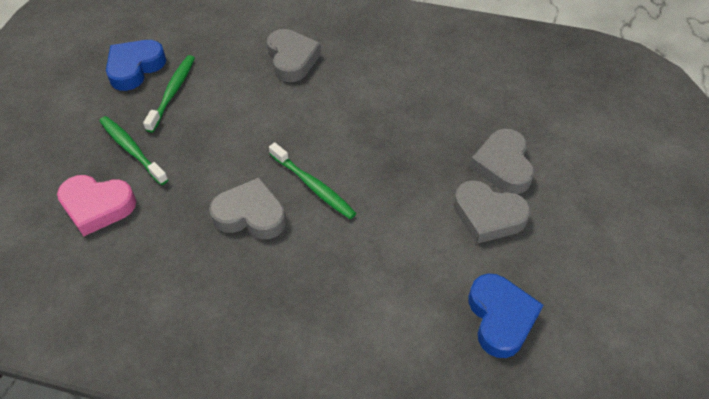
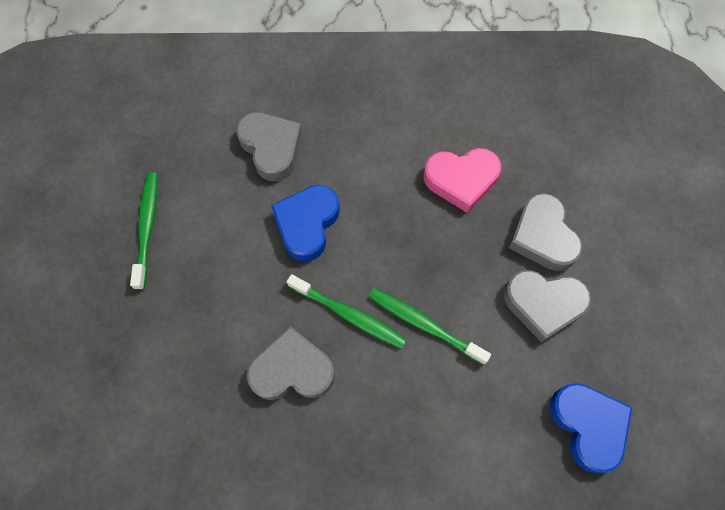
camera: 15 degrees left, 15 degrees up
pink heart [57,175,136,236] -> pink heart moved to [424,148,501,213]
green toothbrush [99,116,169,185] -> green toothbrush moved to [369,288,491,365]
blue heart [106,40,166,91] -> blue heart moved to [271,185,340,262]

